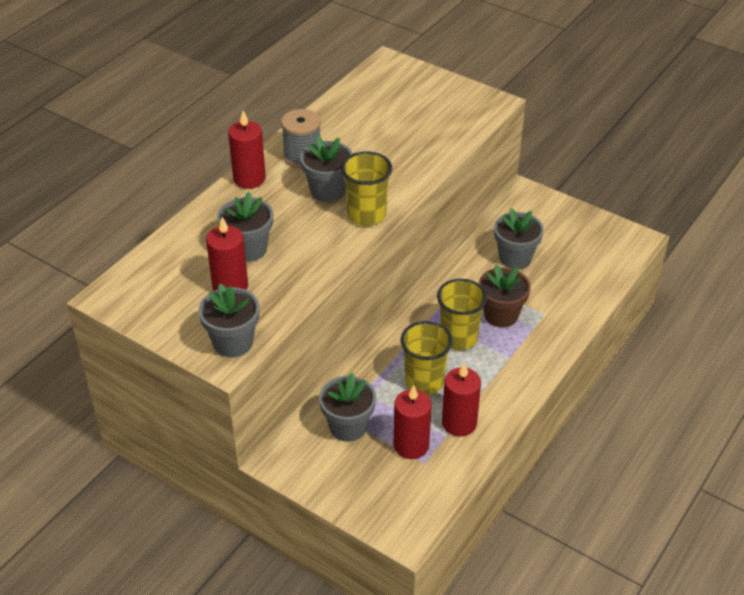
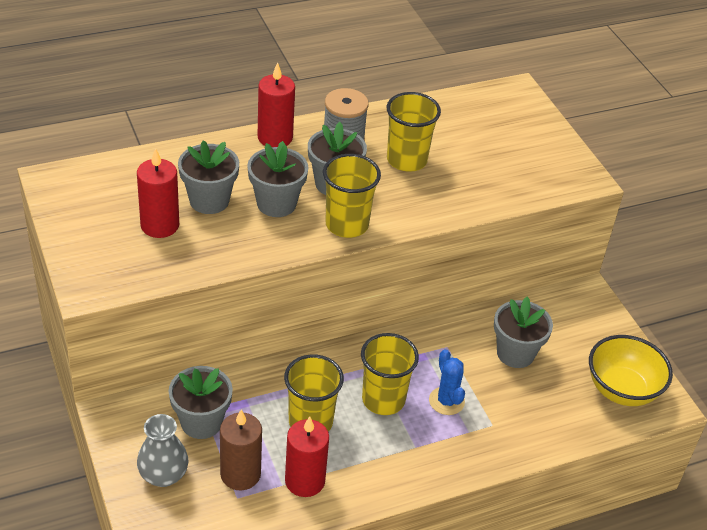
camera: 30 degrees right, 0 degrees up
grey flower pot [198,284,259,357] -> grey flower pot moved to [247,141,309,217]
red candle [394,385,432,459] -> brown candle [220,409,262,491]
brown flower pot [479,265,531,328] -> blue cactus [429,349,465,415]
none -> grey vase [137,414,189,487]
none -> yellow cup [386,92,441,172]
none -> yellow bowl [589,335,673,406]

